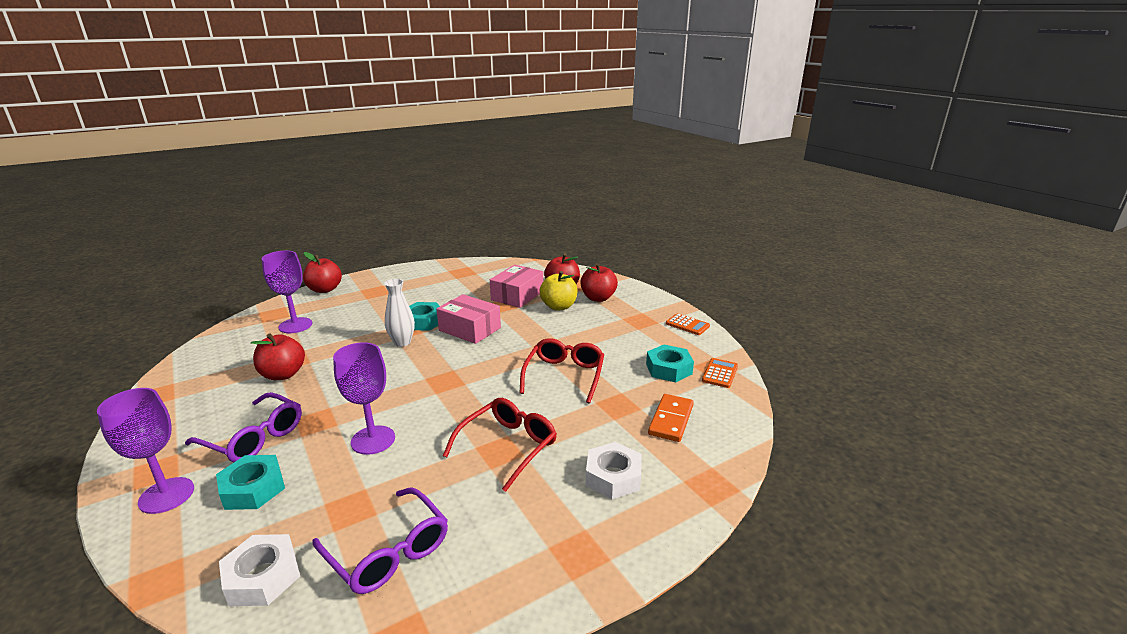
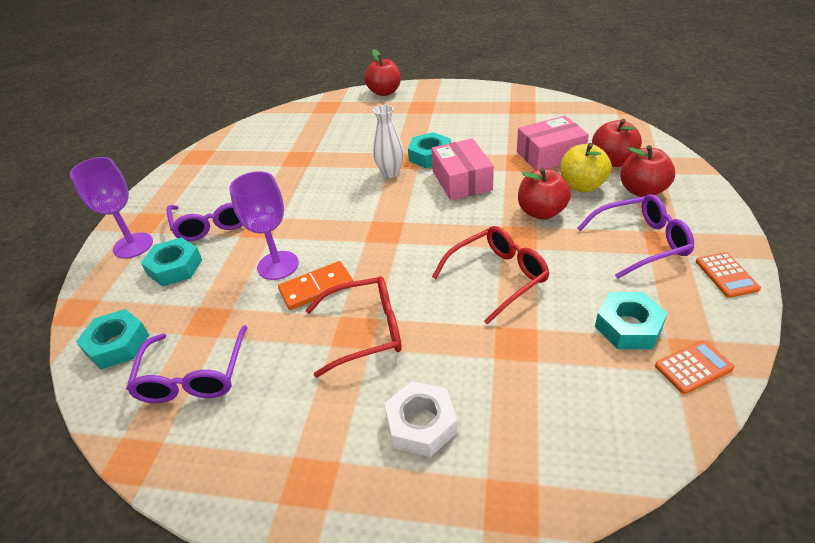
camera: 45 degrees right, 15 degrees up
white nut [219,534,300,606] -> turquoise nut [76,309,149,369]
red apple [251,333,305,380] -> red apple moved to [518,168,571,220]
purple goblet [262,251,312,333] -> none
orange domino [648,394,694,442] -> orange domino moved to [278,261,353,310]
none -> purple glasses [577,194,694,279]

